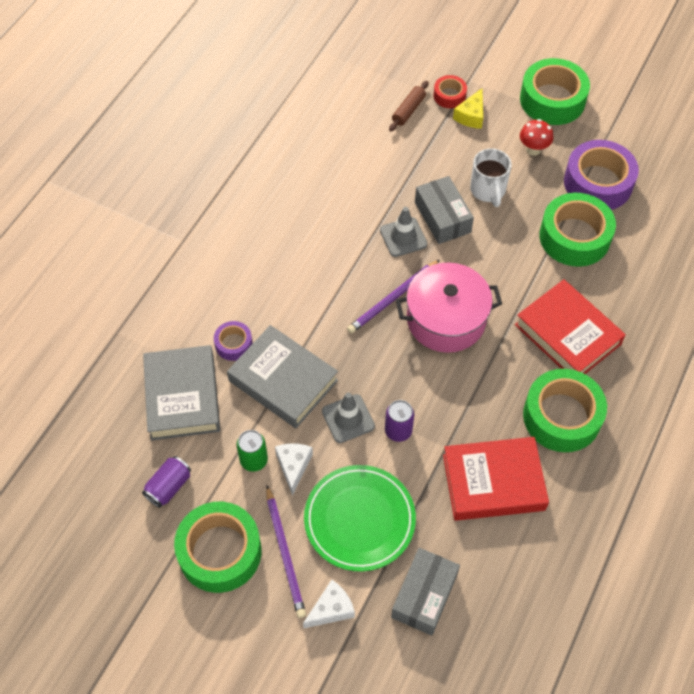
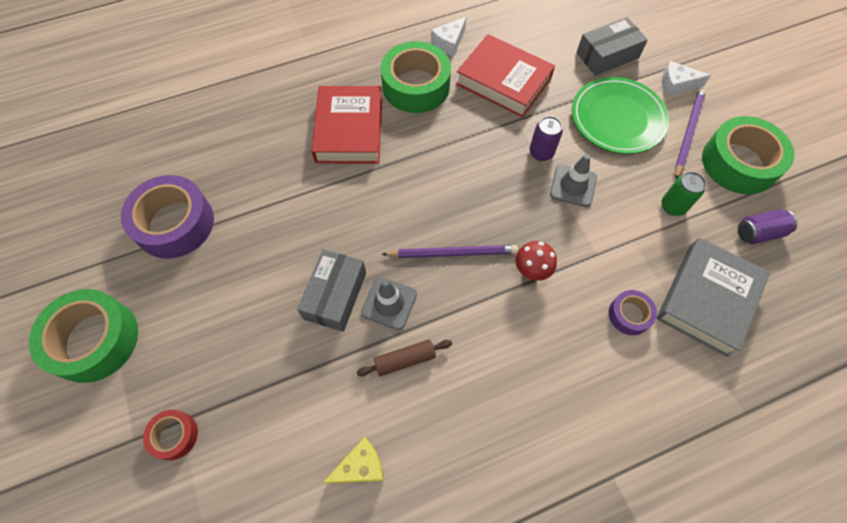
camera: 140 degrees left, 5 degrees up
grey book [227,325,338,428] -> none
white cheese [275,443,313,496] -> white cheese moved to [431,17,466,56]
brown rolling pin [389,81,429,131] -> brown rolling pin moved to [357,340,452,376]
pink pot [396,263,502,353] -> none
yellow cheese [453,88,483,129] -> yellow cheese moved to [323,437,384,484]
white mug [470,148,512,207] -> none
red mushroom [520,119,553,156] -> red mushroom moved to [515,241,557,281]
green tape [539,193,616,267] -> none

